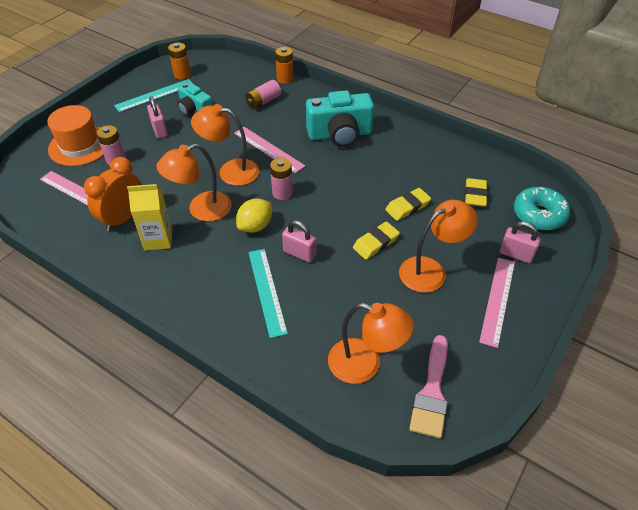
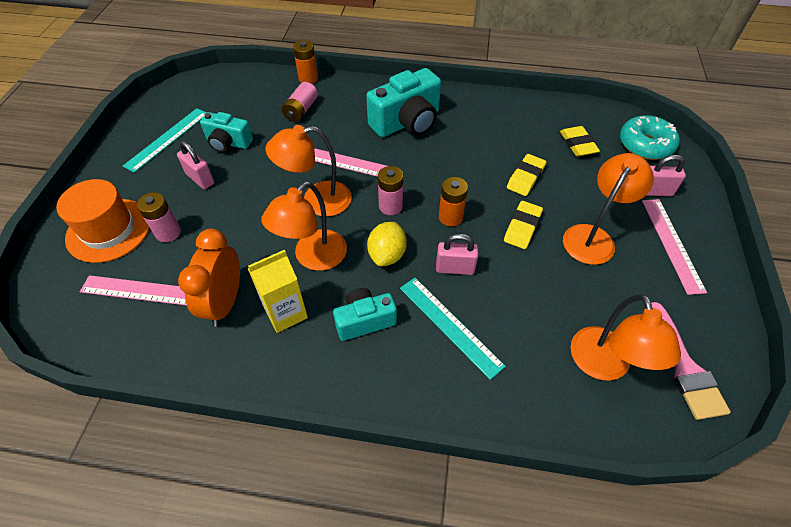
camera: 25 degrees left, 5 degrees up
orange battery [168,42,191,79] -> orange battery moved to [439,177,468,226]
orange lamp [328,303,414,384] -> orange lamp turned 90 degrees clockwise [571,294,681,381]
none -> turquoise camera [333,288,397,341]

